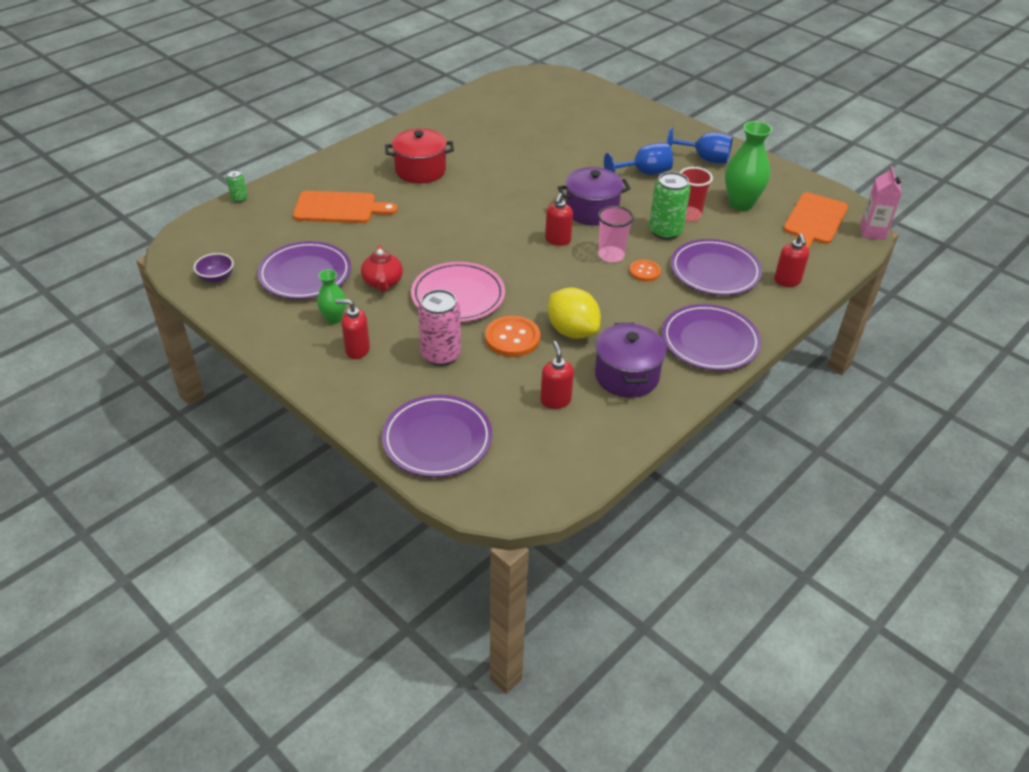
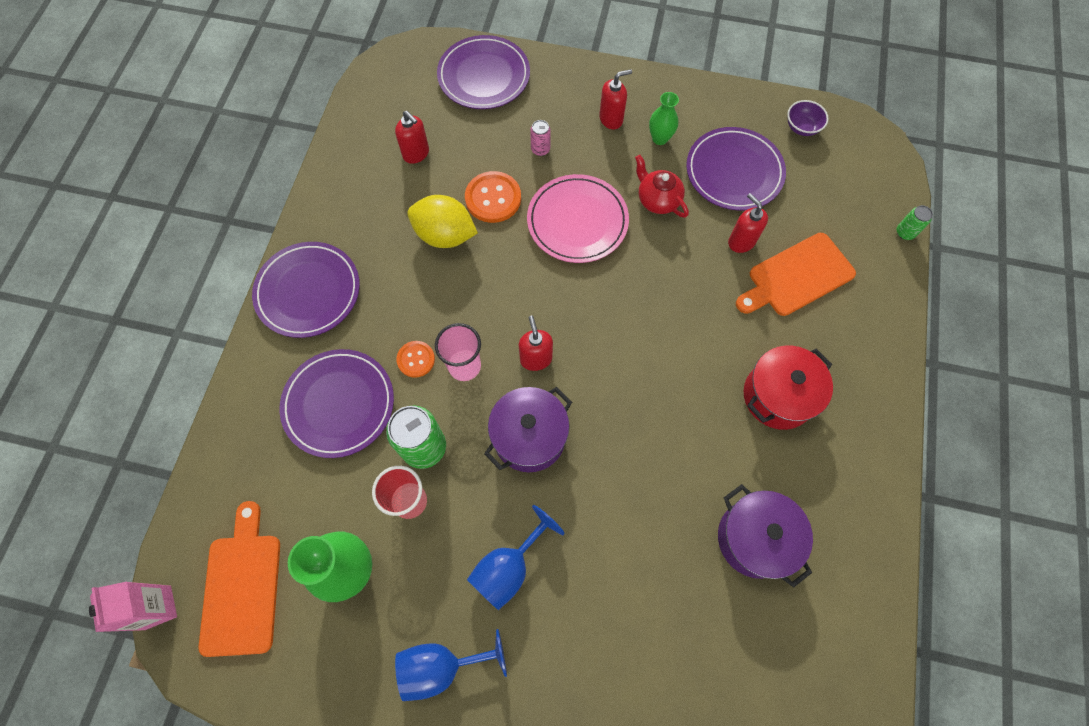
camera: 150 degrees right, 25 degrees up
pink can [418,289,461,366] -> pink can [530,120,551,156], size x0.50
purple pot [595,323,667,398] -> purple pot moved to [718,484,813,587]
red soap dispenser [774,233,809,287] -> red soap dispenser moved to [728,193,768,253]

